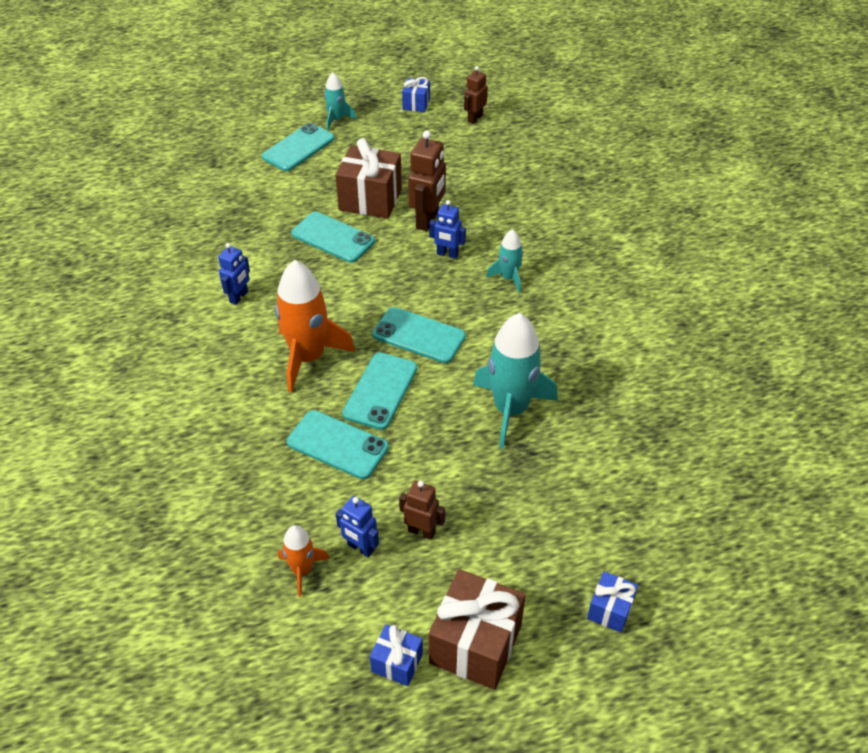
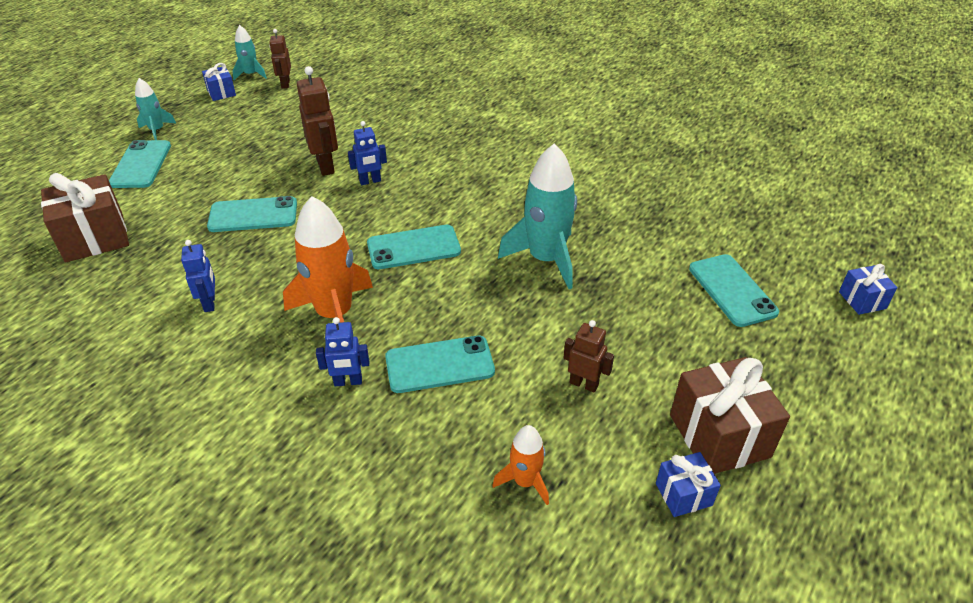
camera: 40 degrees left, 5 degrees down
brown gift [335,138,402,219] -> brown gift moved to [41,173,129,262]
blue robot [336,496,379,557] -> blue robot moved to [316,317,369,386]
turquoise phone [342,352,417,430] -> turquoise phone moved to [689,254,779,327]
brown robot [399,481,445,540] -> brown robot turned 45 degrees clockwise [564,320,614,393]
turquoise rocket [486,229,523,293] -> turquoise rocket moved to [233,25,267,80]
blue gift [587,571,638,633] -> blue gift moved to [839,264,898,315]

